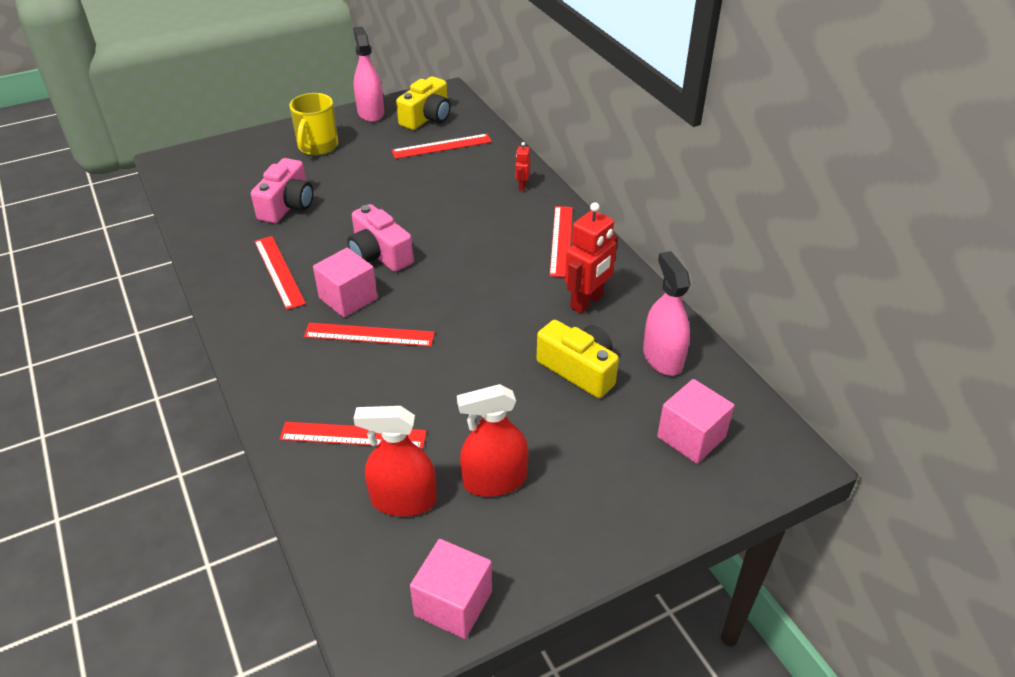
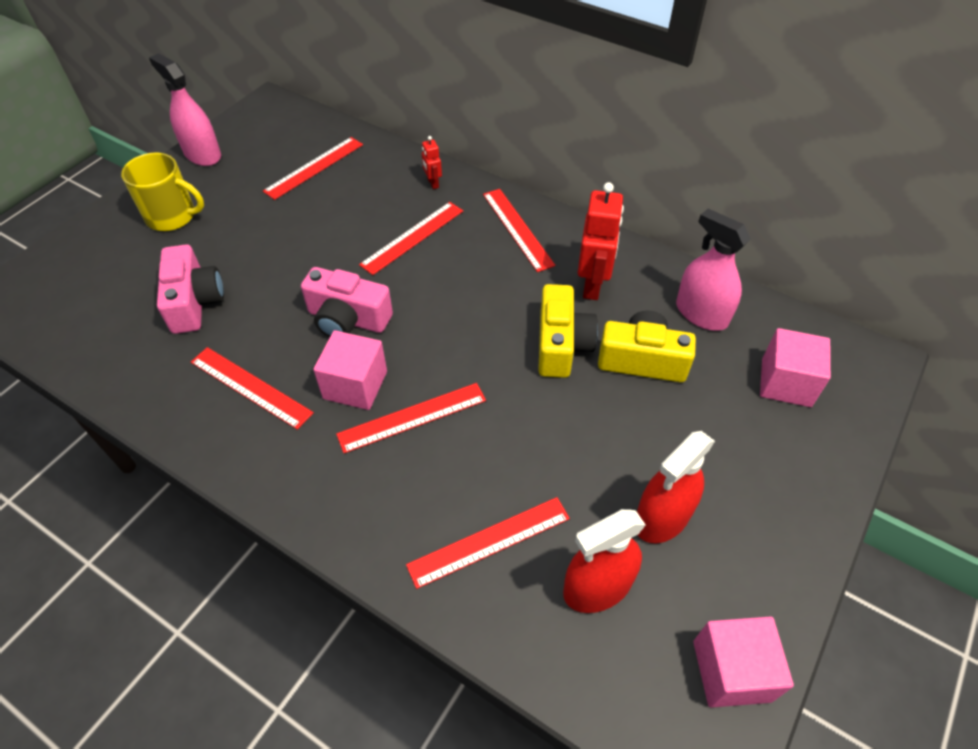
camera: 30 degrees left, 10 degrees up
yellow mug [290,93,338,155] -> yellow mug turned 60 degrees counterclockwise [121,152,204,231]
yellow camera [396,76,451,130] -> yellow camera moved to [538,284,598,378]
none -> red ruler [359,202,463,275]

